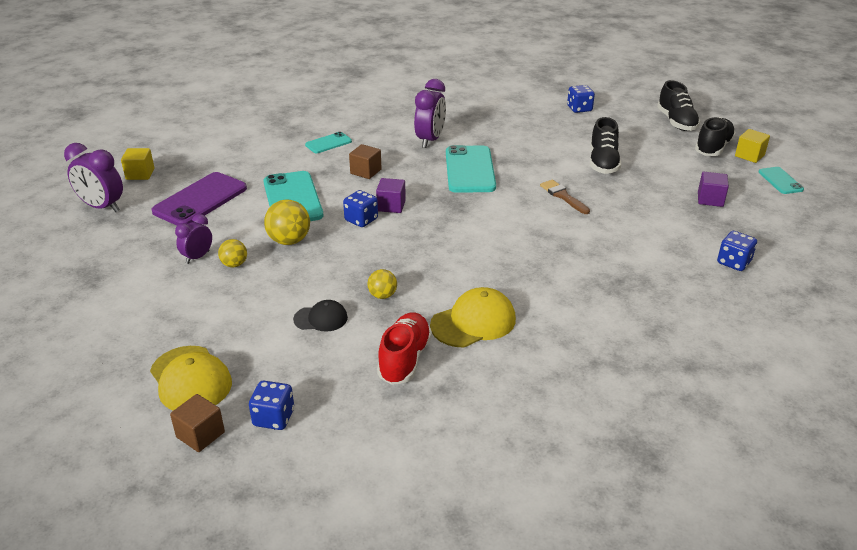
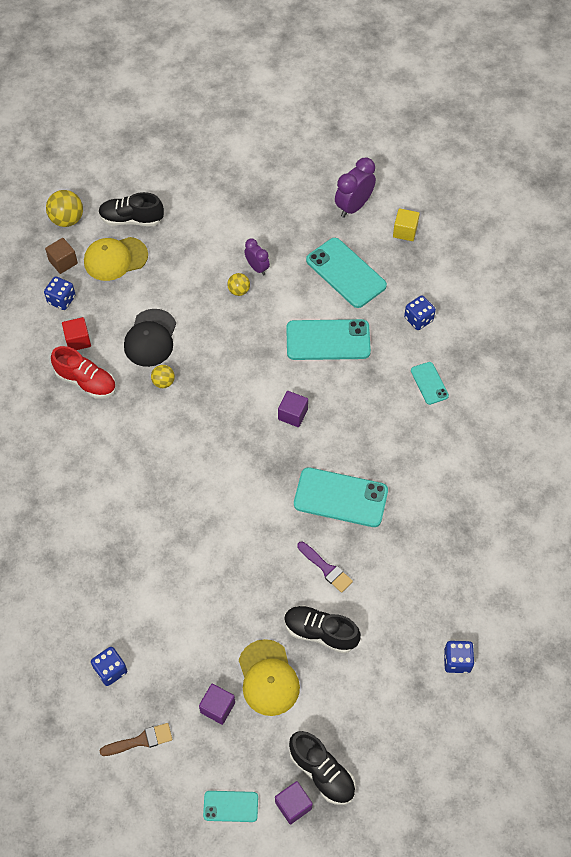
camera: 105 degrees right, 25 degrees up
purple phone [151,172,247,226] -> turquoise phone [306,238,387,308]
yellow ball [264,199,310,245] -> yellow ball moved to [46,190,83,227]
black cap [293,300,348,332] -> black cap [124,309,176,367], size x1.66
blue dice [343,190,378,227] -> blue dice moved to [404,295,436,330]
brown cube [349,144,382,179] -> none
purple clock [414,79,446,148] -> none
yellow cap [430,287,516,347] -> yellow cap moved to [239,639,300,716]
brown brush [540,180,590,214] -> brown brush moved to [100,723,173,756]
black shoe [657,80,701,131] -> black shoe moved to [98,192,164,226]
yellow cube [735,129,770,163] -> purple cube [275,781,313,824]
none -> red cube [62,317,91,350]
none -> purple brush [297,542,353,593]

